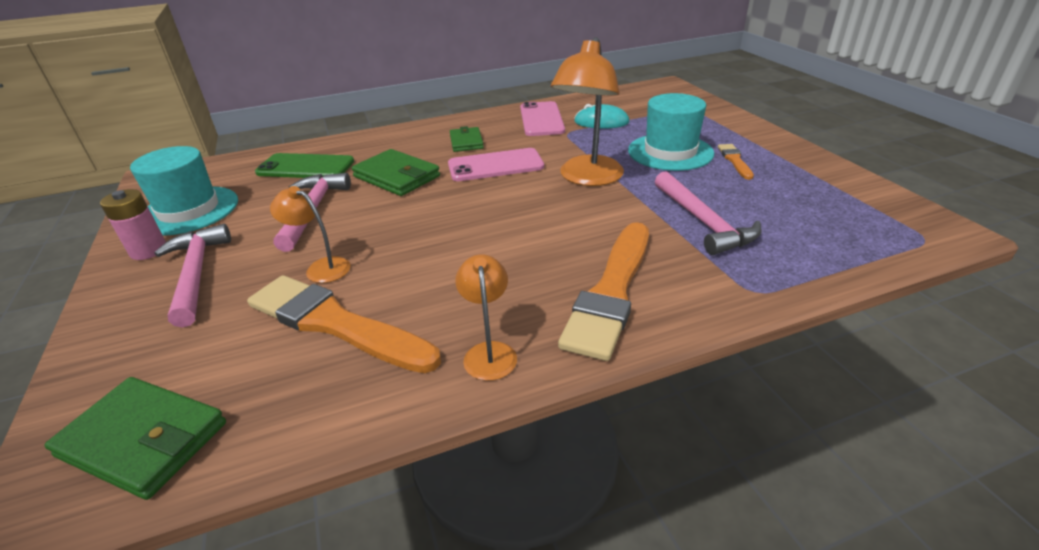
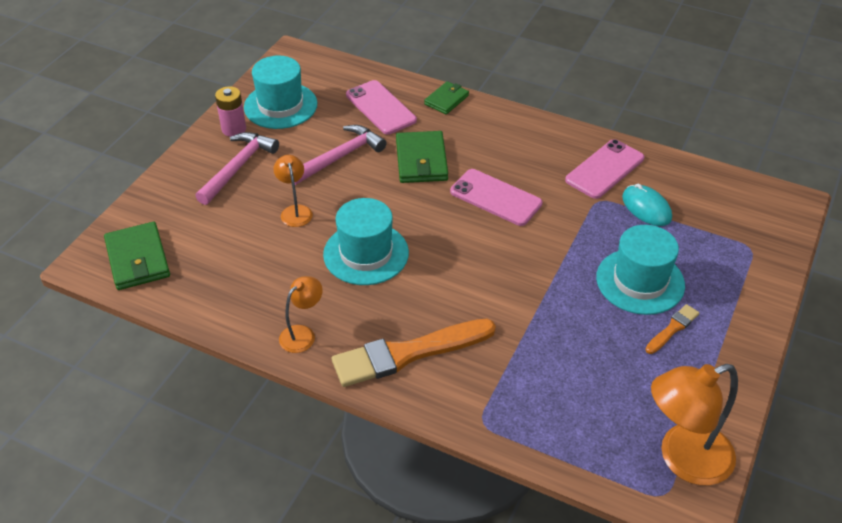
camera: 45 degrees right, 10 degrees up
orange brush [247,275,441,373] -> none
green phone [255,153,354,178] -> pink phone [346,80,417,135]
green wallet [450,126,484,152] -> green wallet moved to [424,81,469,114]
orange lamp [551,37,624,186] -> orange lamp moved to [651,364,738,485]
pink hammer [655,171,761,255] -> none
none -> turquoise hat [323,198,409,285]

